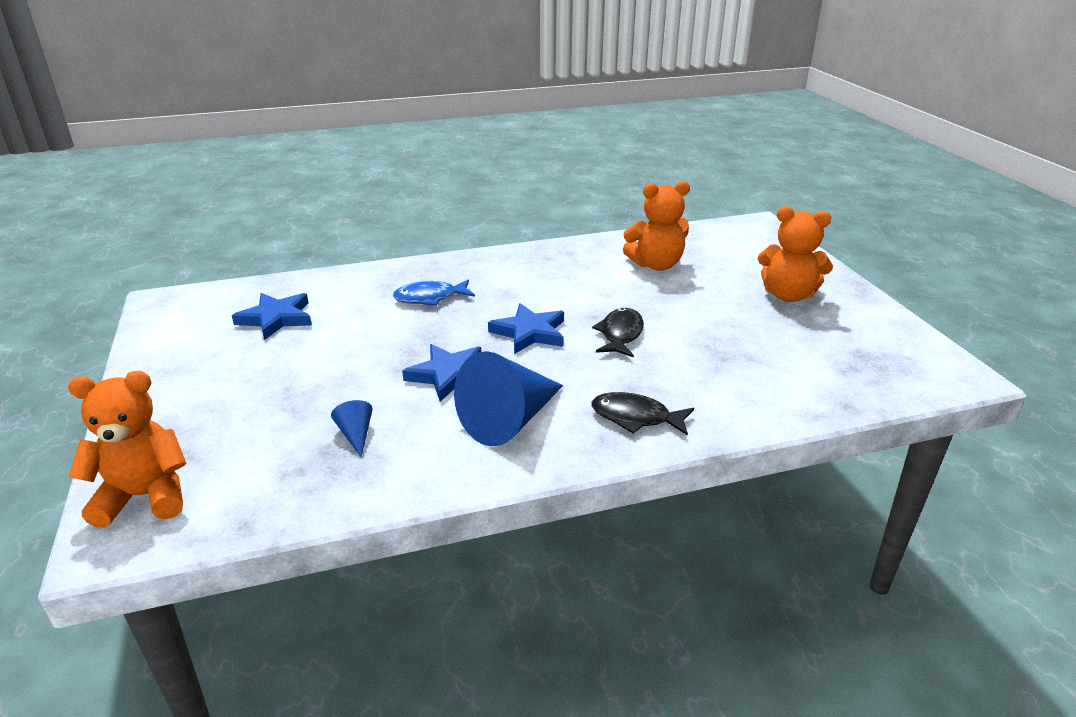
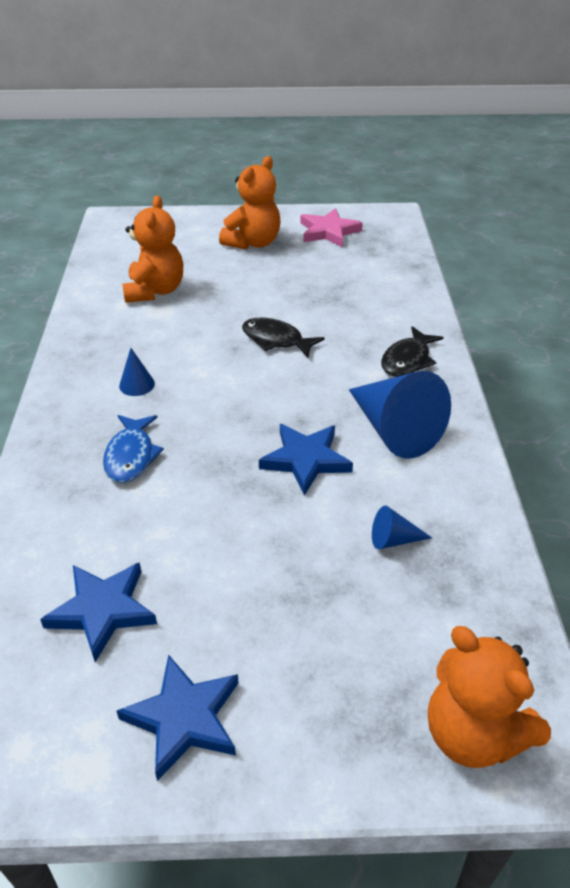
camera: 75 degrees left, 10 degrees up
orange teddy bear [68,371,186,528] -> orange teddy bear turned 45 degrees counterclockwise [428,626,551,768]
blue star [488,303,564,354] -> blue star moved to [116,654,239,781]
none -> blue cone [119,348,155,396]
none -> pink star [300,208,363,247]

